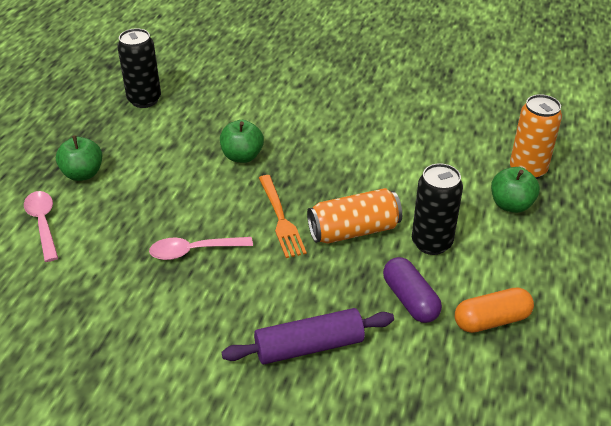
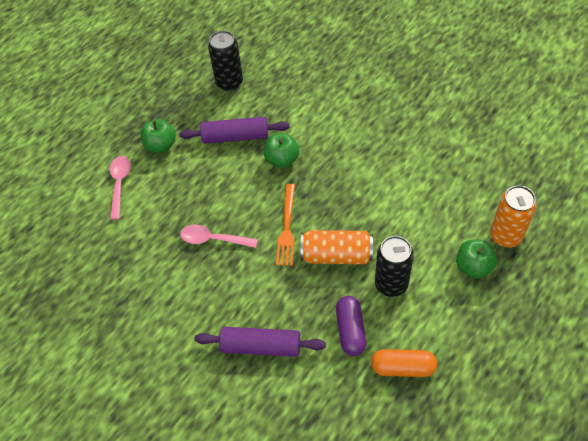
camera: 25 degrees right, 15 degrees up
none -> purple rolling pin [179,117,290,144]

